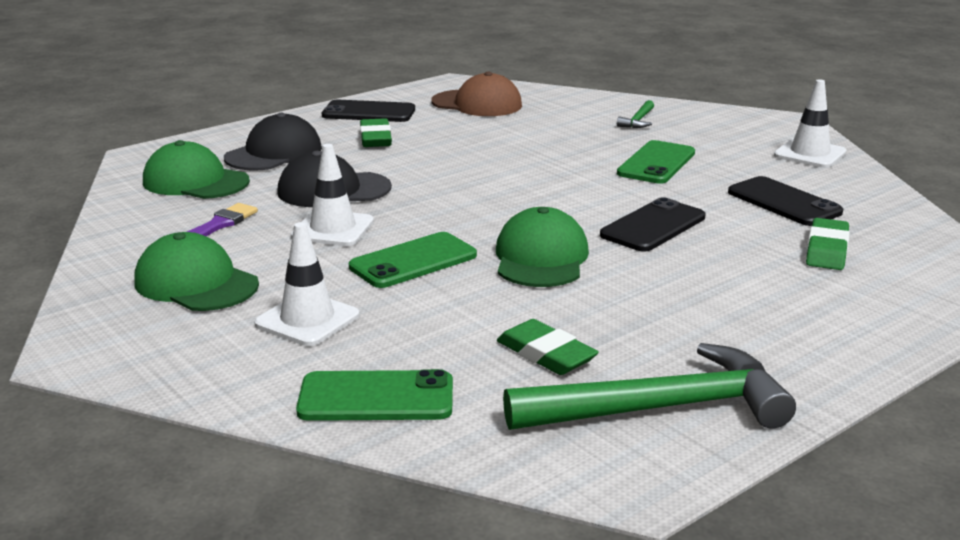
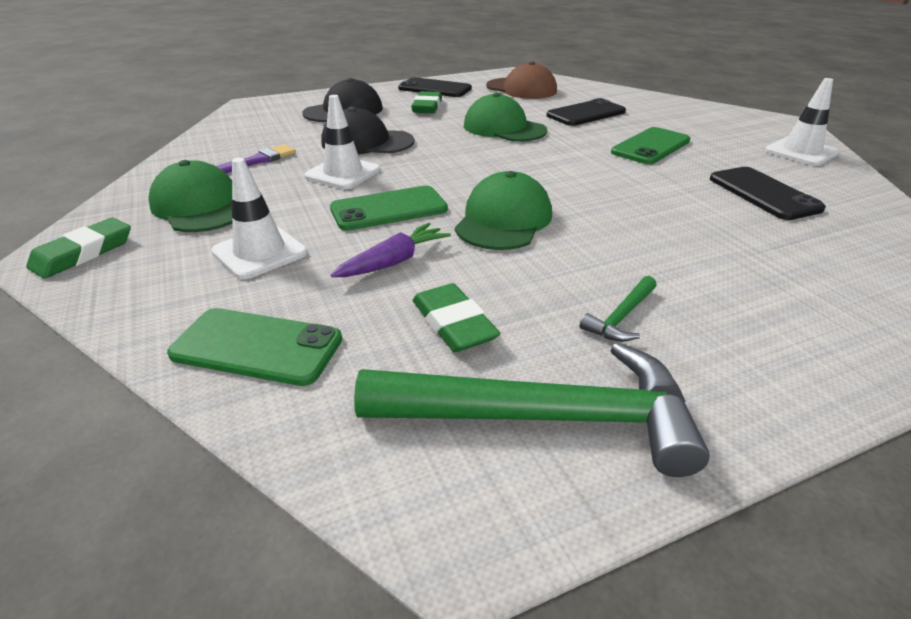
camera: 15 degrees right, 10 degrees up
green cap [143,140,250,199] -> green cap moved to [464,92,547,142]
black phone [600,197,705,252] -> black phone moved to [547,98,626,126]
green hammer [617,100,654,128] -> green hammer moved to [580,276,657,342]
green eraser [806,218,850,270] -> green eraser moved to [26,218,131,278]
none -> purple carrot [331,223,451,277]

